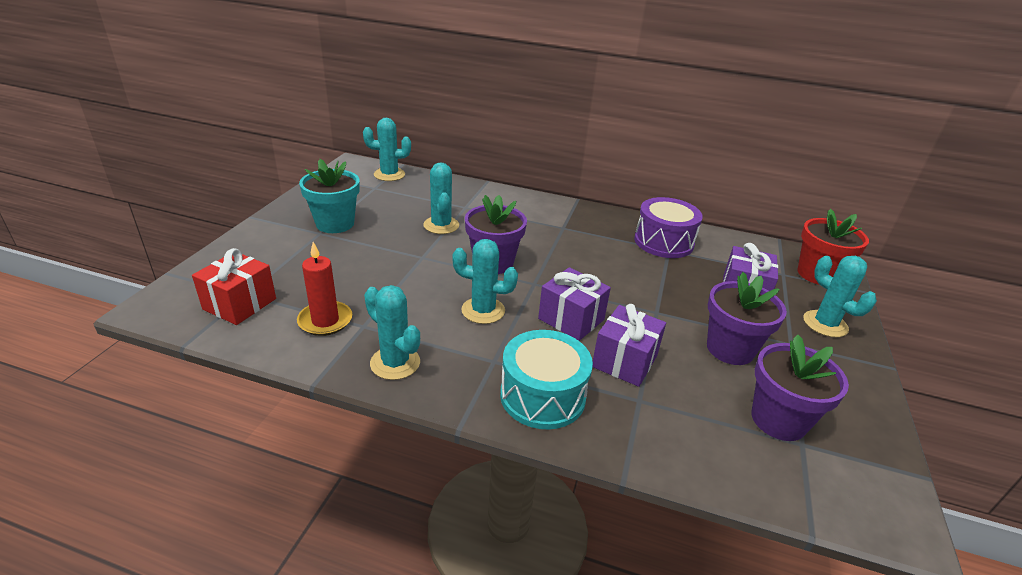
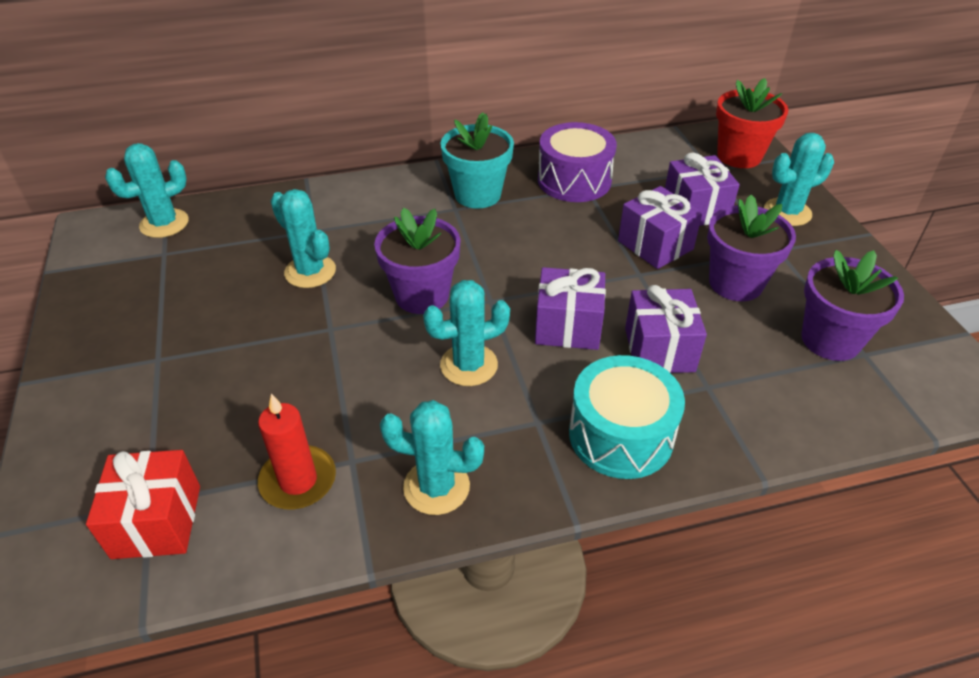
camera: 30 degrees left, 10 degrees up
turquoise flower pot [299,159,360,233] -> turquoise flower pot moved to [440,112,514,209]
turquoise cactus [803,256,877,337] -> turquoise cactus turned 45 degrees counterclockwise [764,133,834,226]
none -> purple gift [618,186,702,269]

